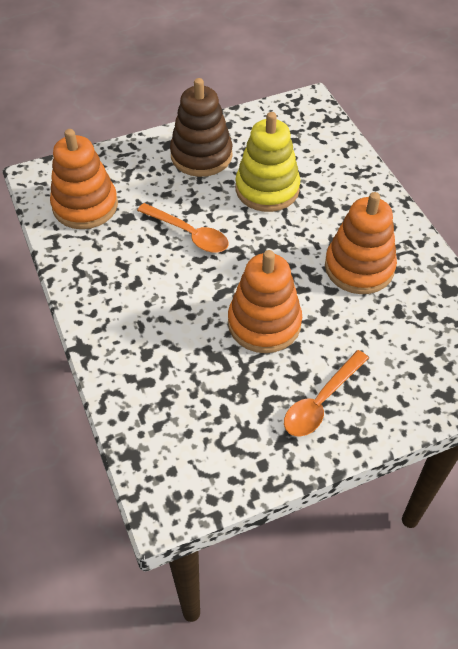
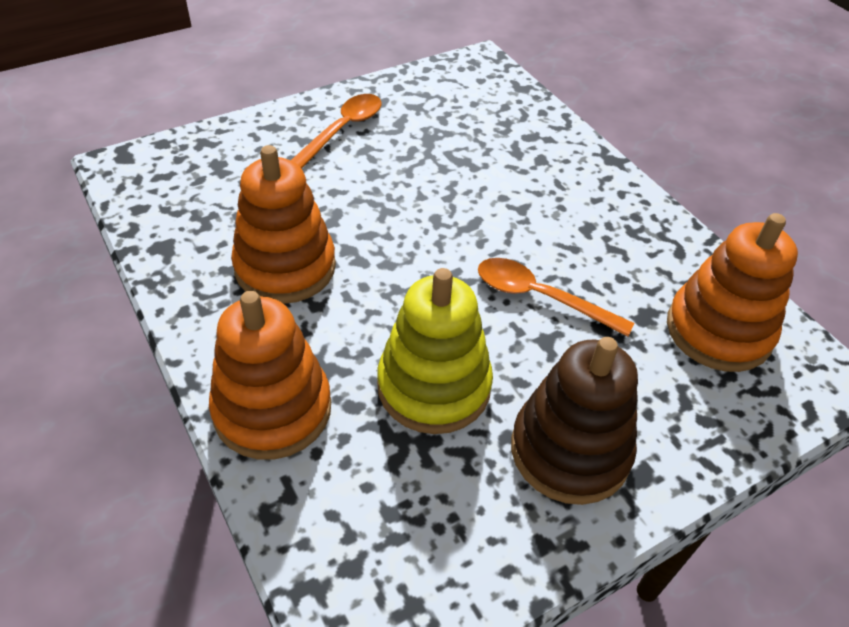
camera: 170 degrees right, 5 degrees down
orange stacking toy [228,250,302,353] -> orange stacking toy moved to [209,291,331,460]

